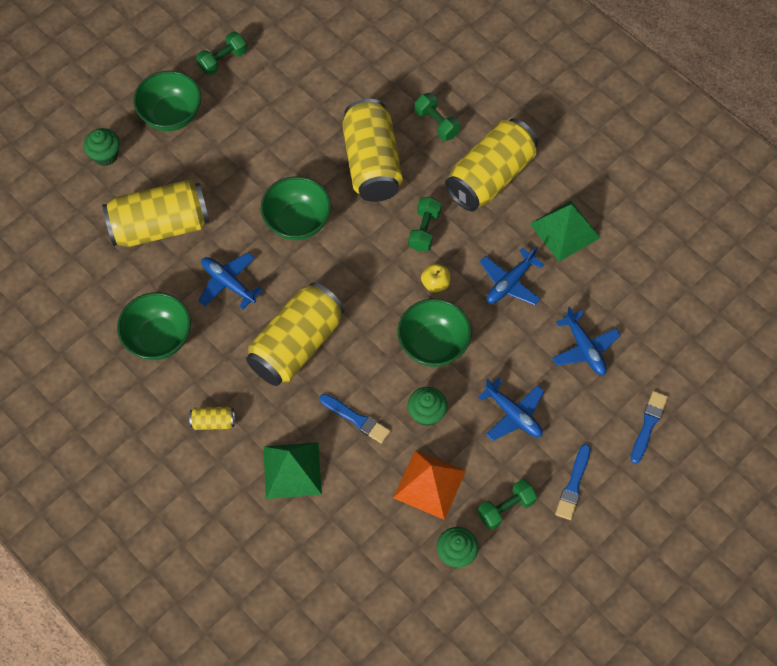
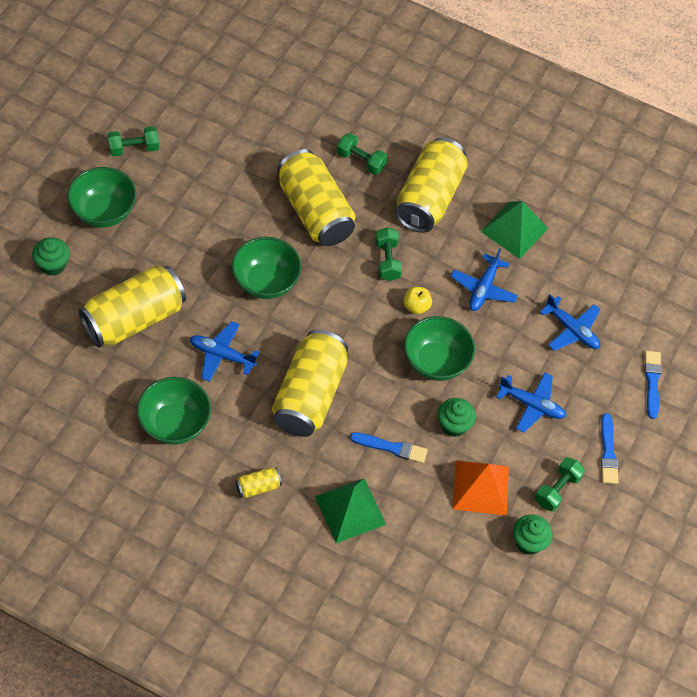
camera: 25 degrees left, 5 degrees down
green dumbbell [196,32,247,75] -> green dumbbell turned 45 degrees clockwise [107,126,159,157]

